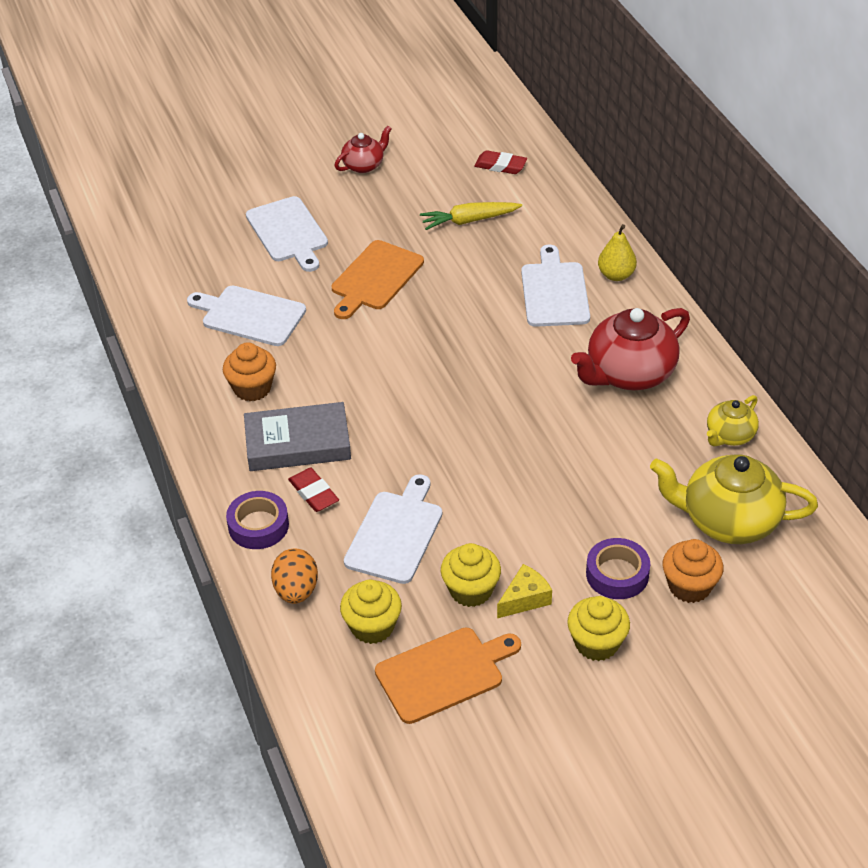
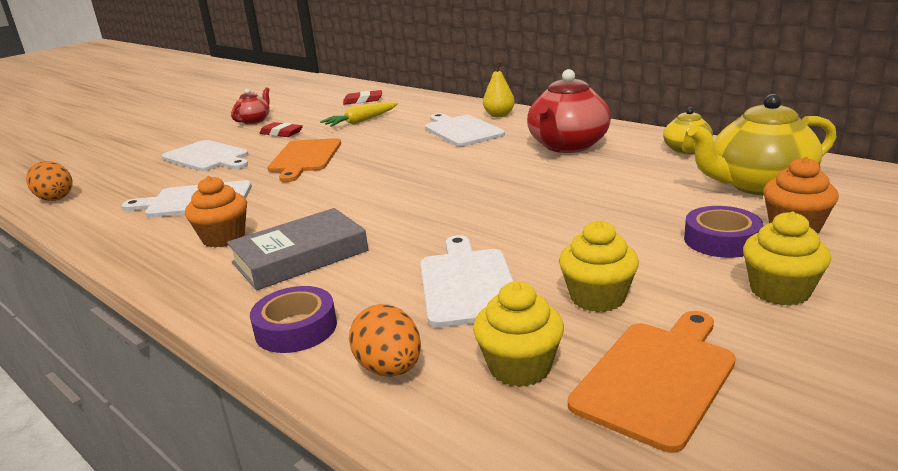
camera: 25 degrees left, 20 degrees down
red eraser [288,468,339,512] -> red eraser moved to [260,122,303,137]
yellow cheese [497,564,552,618] -> none
none -> orange egg [26,161,73,201]

